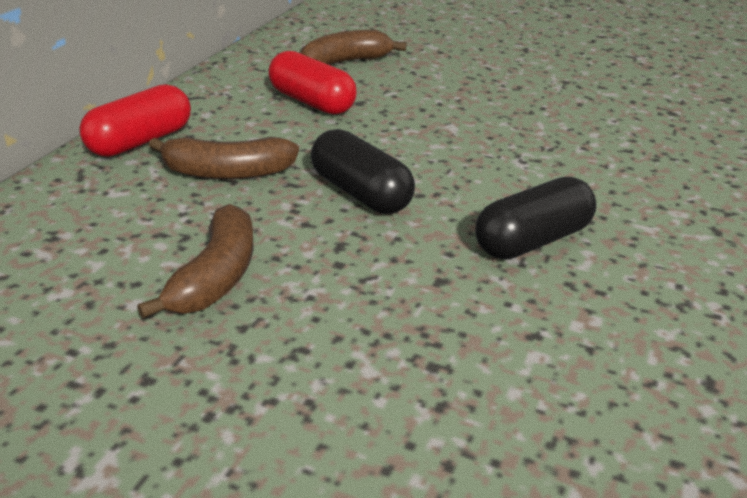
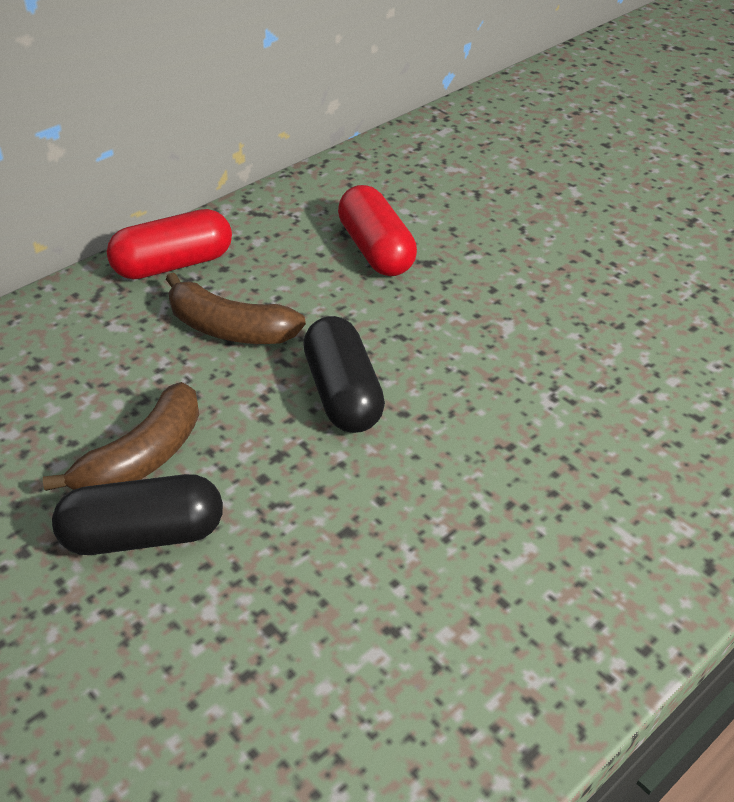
camera: 25 degrees right, 10 degrees up
brown banana [300,30,406,65] -> none
black capsule [475,177,596,259] -> black capsule moved to [52,474,223,555]

